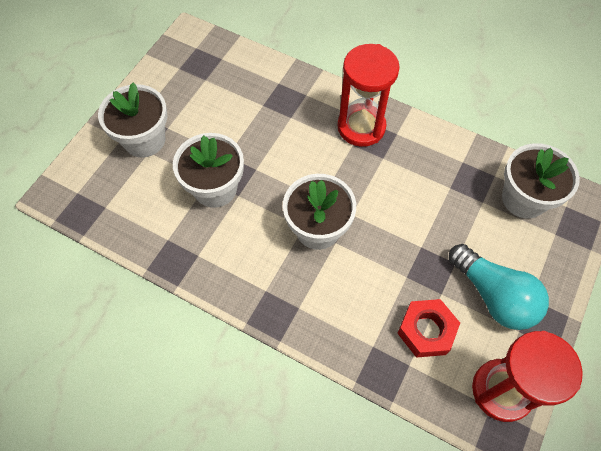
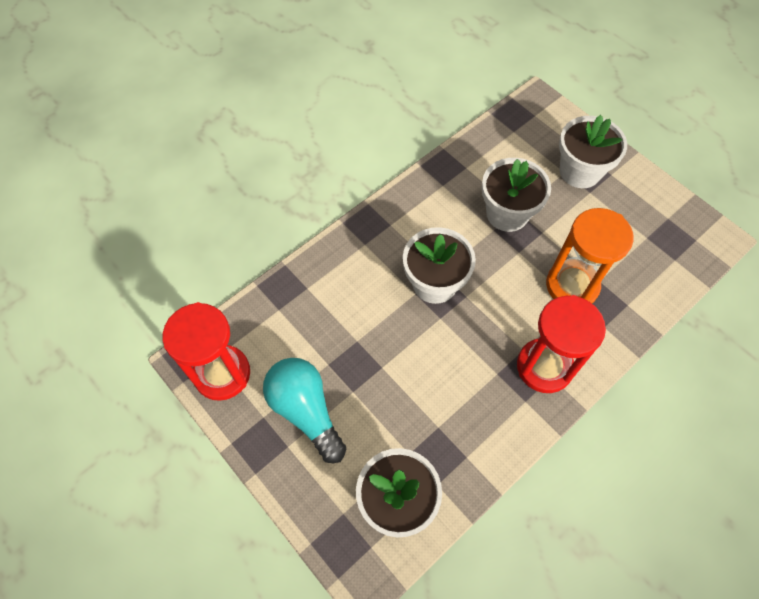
camera: 110 degrees right, 0 degrees up
red nut [397,299,460,358] -> none
turquoise light bulb [449,244,549,330] -> turquoise light bulb turned 75 degrees clockwise [263,358,346,463]
none -> orange hourglass [546,208,634,303]

